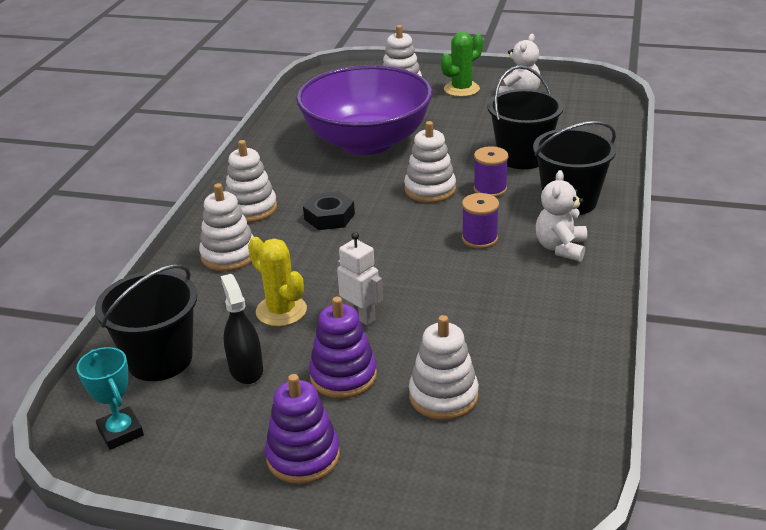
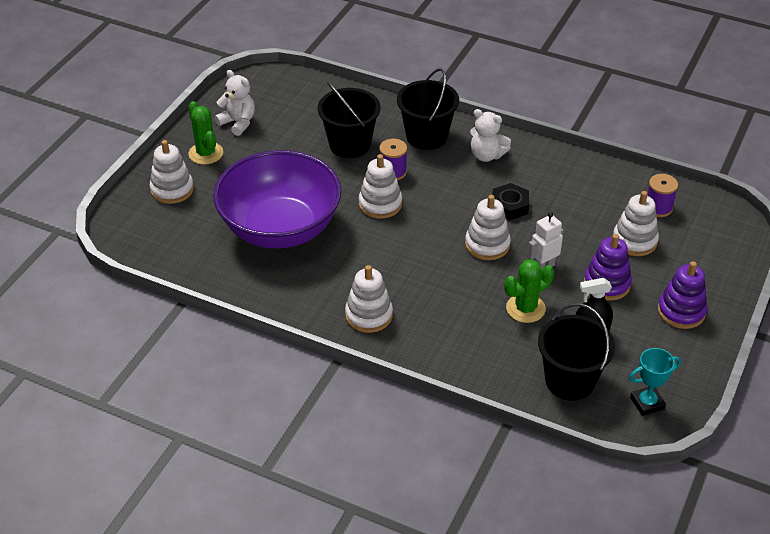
camera: 80 degrees left, 10 degrees up
white stacking toy [199,183,254,271] -> white stacking toy moved to [465,195,511,260]
yellow cactus [248,237,307,327] -> green cactus [504,259,554,323]
black nut [303,191,355,230] -> black nut moved to [492,183,529,220]
purple spool [462,193,499,249] -> purple spool moved to [647,174,678,217]

